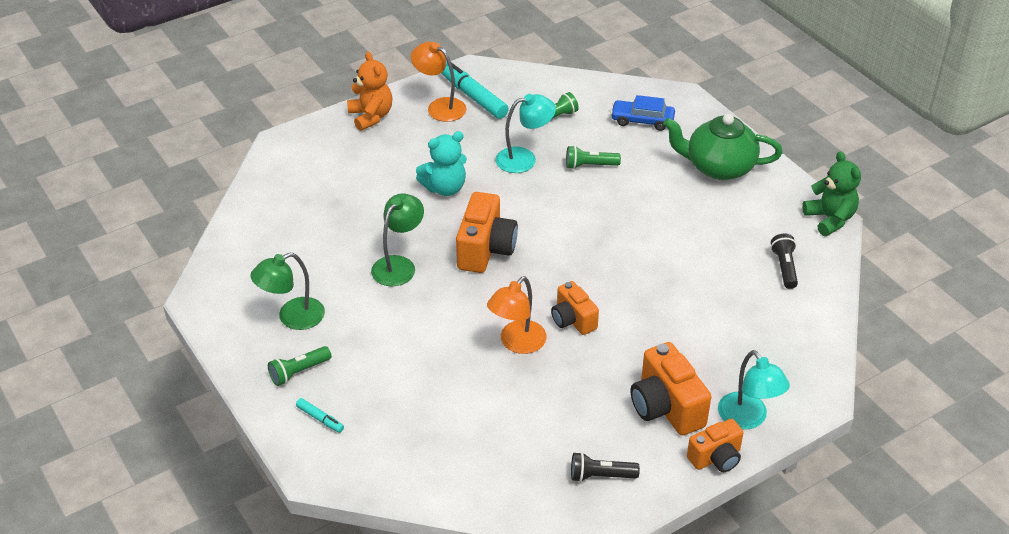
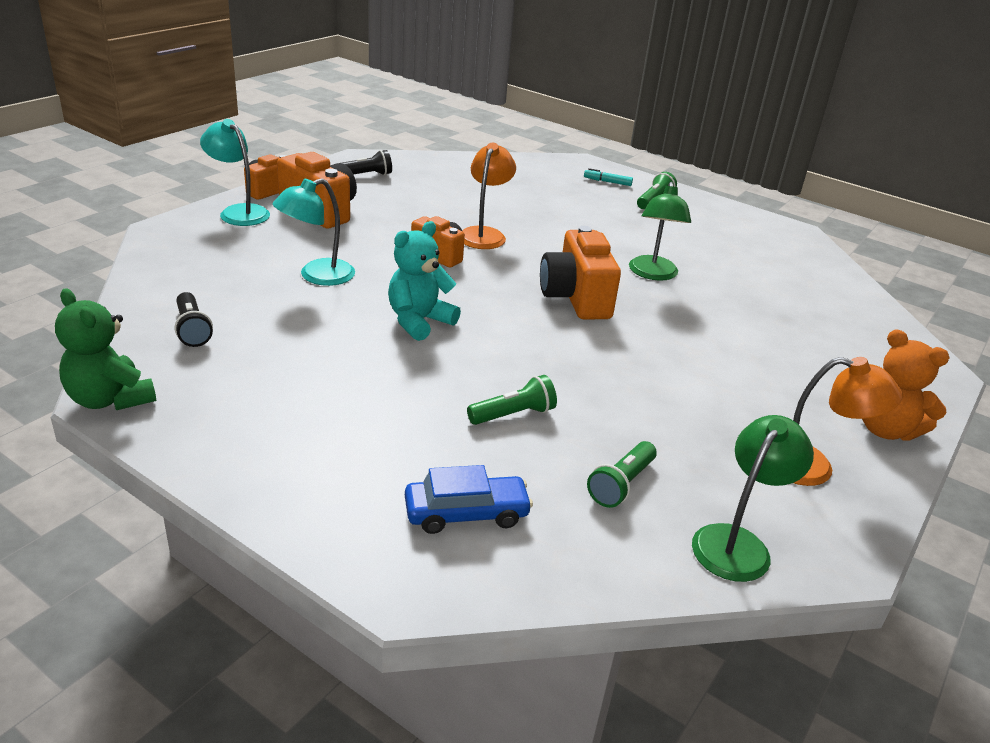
camera: 155 degrees right, 10 degrees down
green lamp [250,253,325,330] -> green lamp moved to [692,415,814,582]
turquoise teddy bear [416,131,467,196] -> turquoise teddy bear moved to [388,221,461,341]
turquoise marker [441,62,509,119] -> none
turquoise lamp [496,94,556,173] -> turquoise lamp moved to [273,178,355,286]
green teapot [663,114,783,180] -> none

